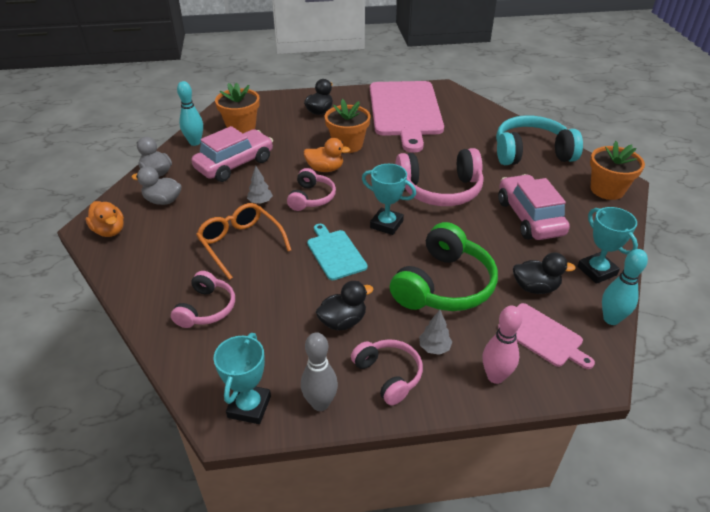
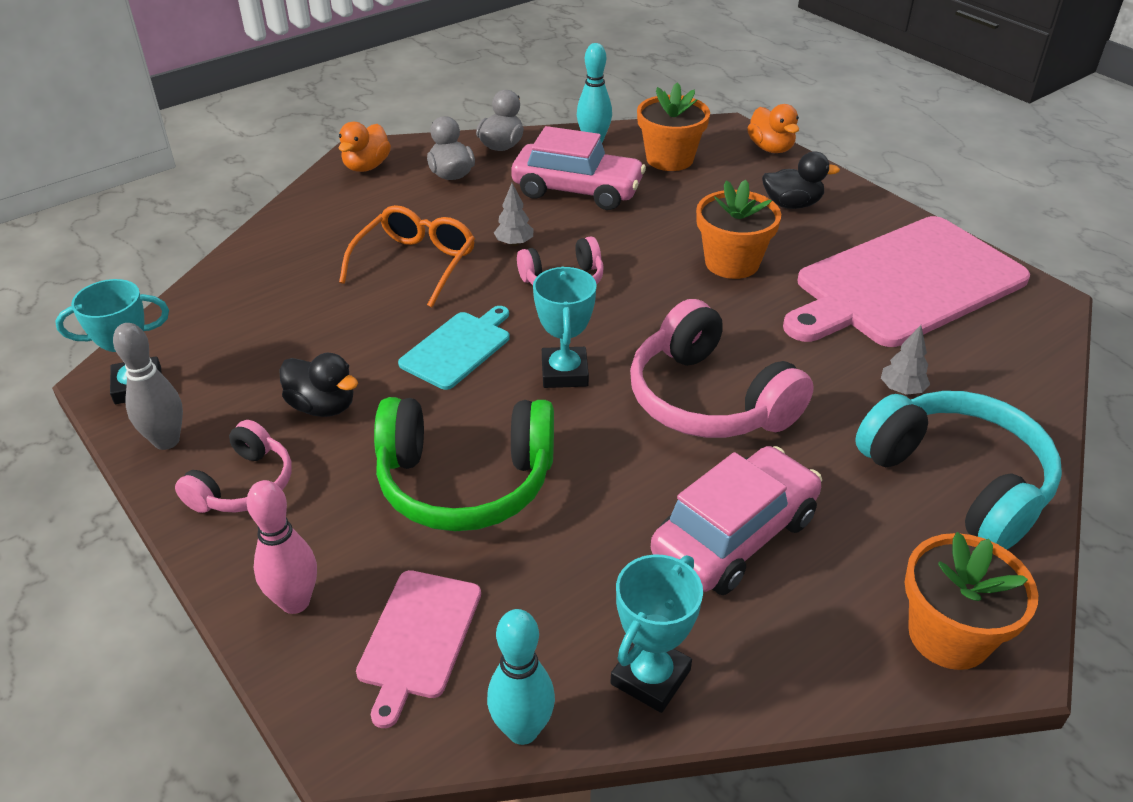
camera: 60 degrees right, 0 degrees up
pink headphones [171,271,235,328] -> none
orange duck [304,138,350,172] -> orange duck moved to [747,104,799,153]
grey tree [419,310,452,355] -> grey tree moved to [881,325,930,395]
black duck [513,252,576,294] -> none

